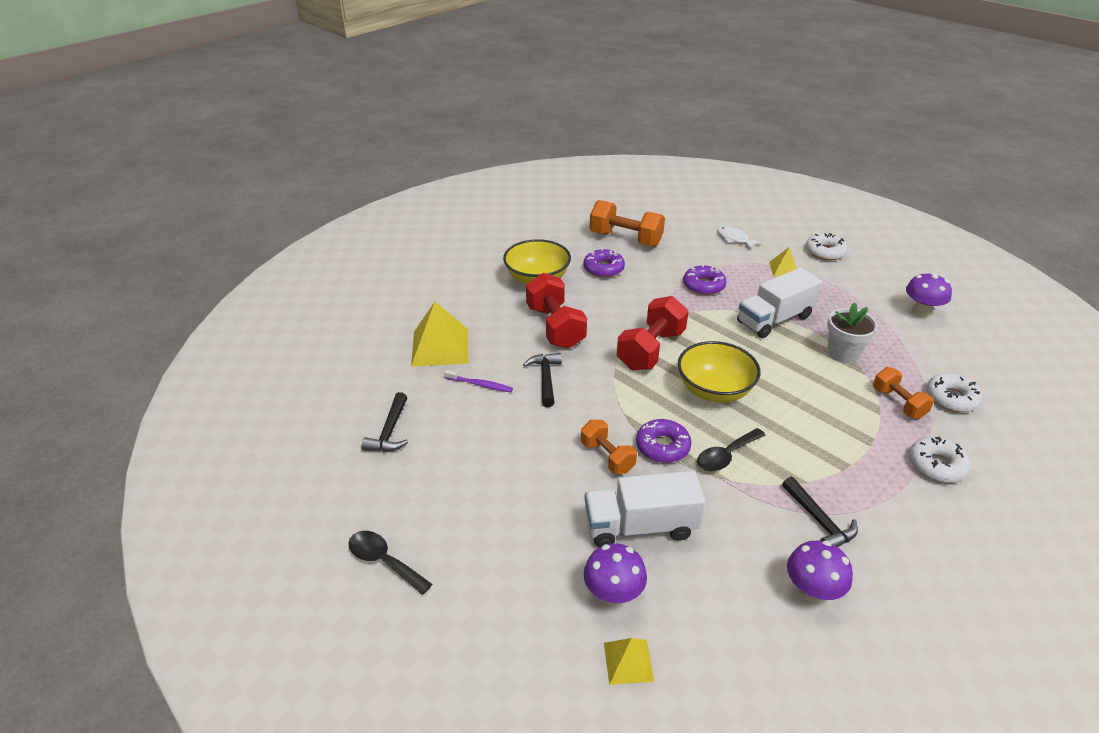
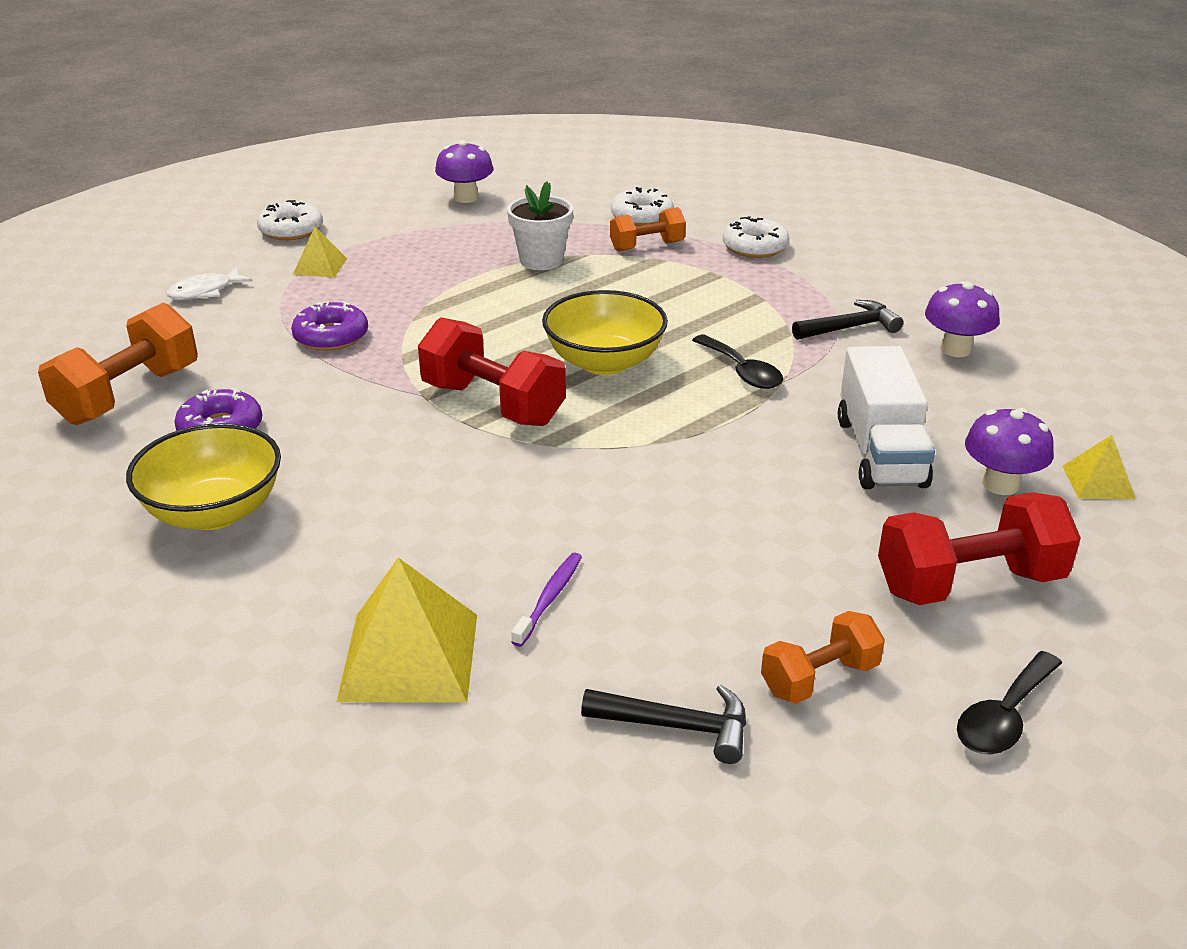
camera: 85 degrees left, 5 degrees down
black hammer [523,353,562,407] -> none
red dumbbell [526,273,587,349] -> red dumbbell moved to [878,492,1081,605]
orange dumbbell [581,420,637,474] -> orange dumbbell moved to [761,611,885,704]
purple donut [636,419,692,463] -> none
white truck [737,268,823,338] -> none

